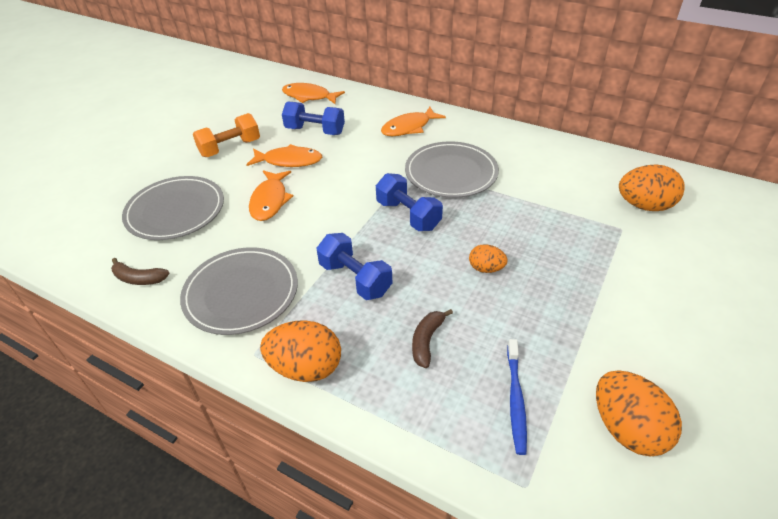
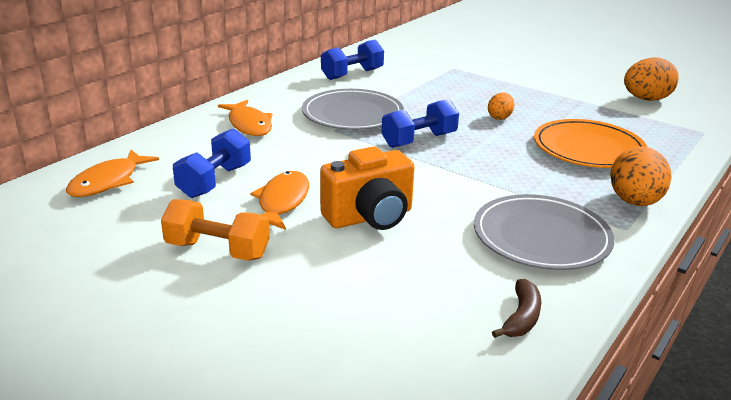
camera: 85 degrees left, 15 degrees down
grey plate [122,176,224,240] -> none
orange dumbbell [193,113,260,157] -> orange dumbbell turned 45 degrees counterclockwise [161,199,270,261]
orange fish [249,170,294,221] -> orange camera [320,146,415,230]
blue dumbbell [317,233,392,300] -> blue dumbbell moved to [321,40,384,80]
brown banana [412,309,453,368] -> orange plate [534,119,647,168]
blue toothbrush [507,339,527,455] -> none
orange egg [619,164,685,211] -> none

